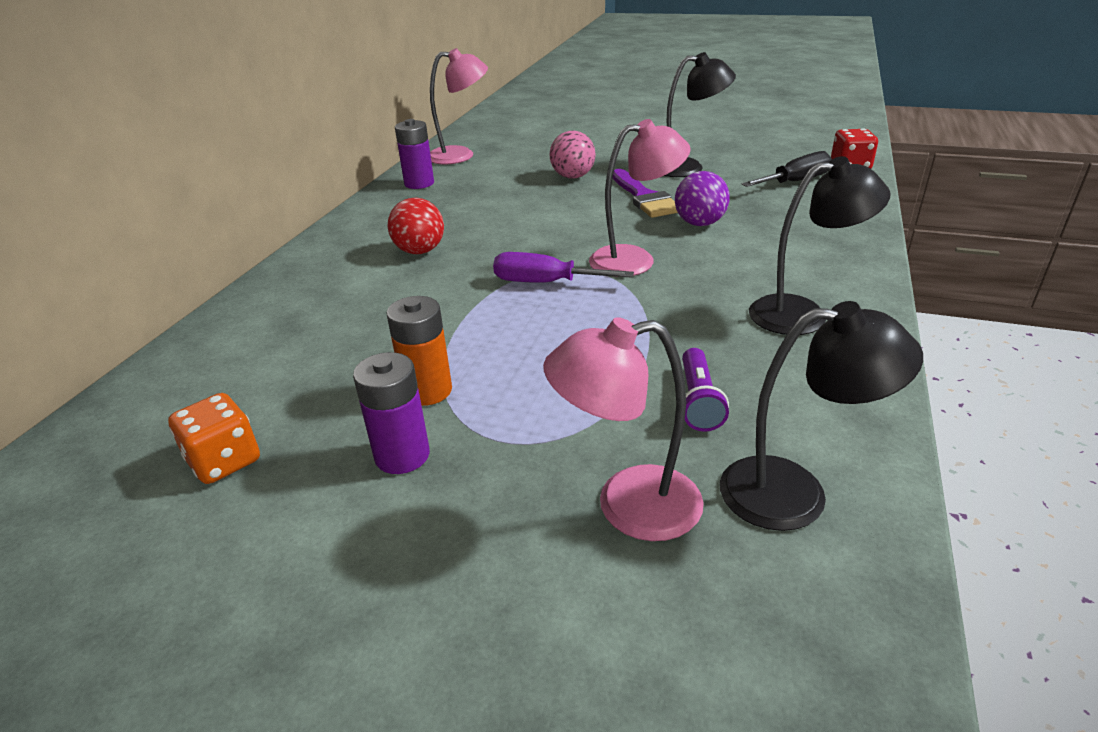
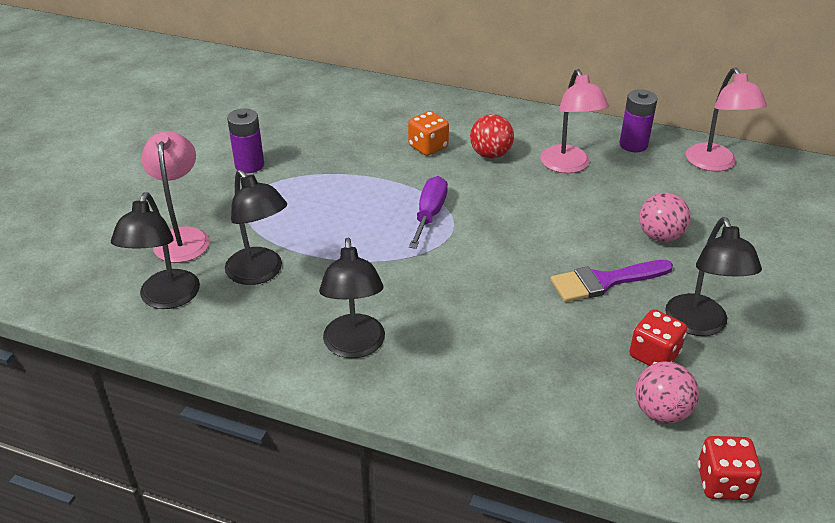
camera: 90 degrees right, 5 degrees up
orange dice [168,393,260,484] -> orange dice moved to [408,111,449,156]
orange battery [386,296,452,406] -> none
pink lamp [589,119,691,277] -> pink lamp moved to [540,69,609,173]
purple ball [675,171,730,226] -> none
purple flashlight [682,348,729,432] -> black lamp [225,170,287,285]
black screwdriver [742,151,832,187] -> pink ball [635,361,699,424]
none -> red dice [629,309,687,366]

